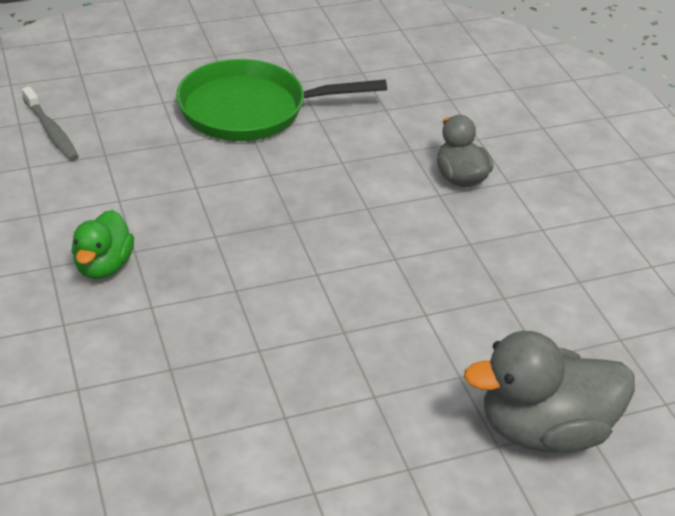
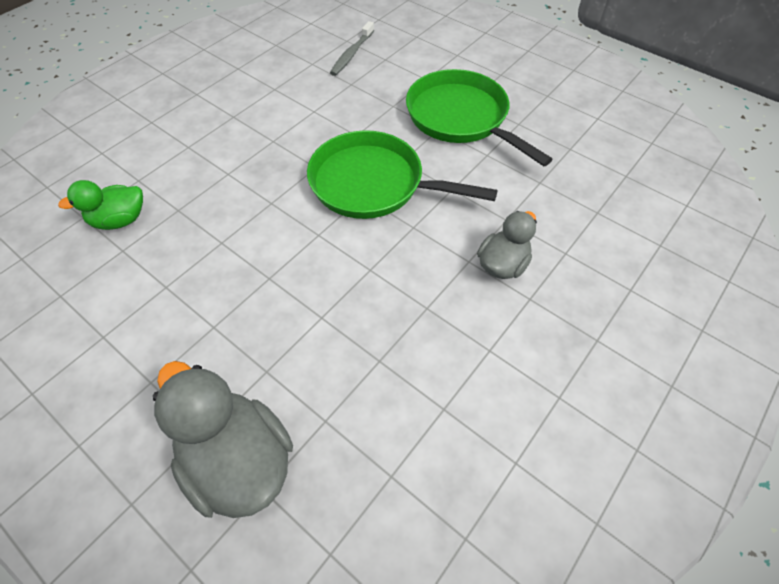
camera: 60 degrees right, 15 degrees up
green duck [72,210,134,279] -> green duck moved to [58,180,143,230]
none -> green pan [307,130,498,219]

